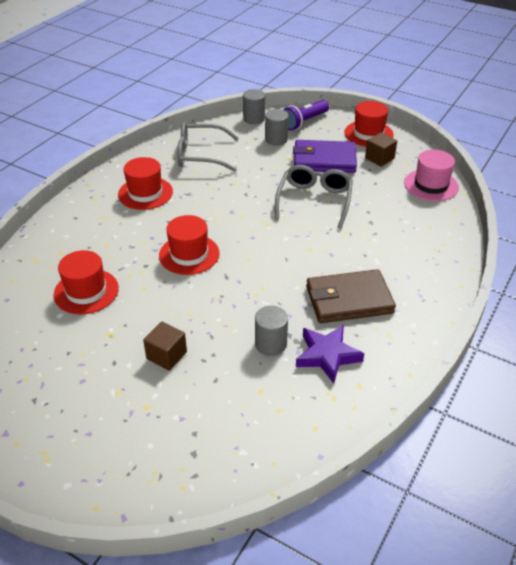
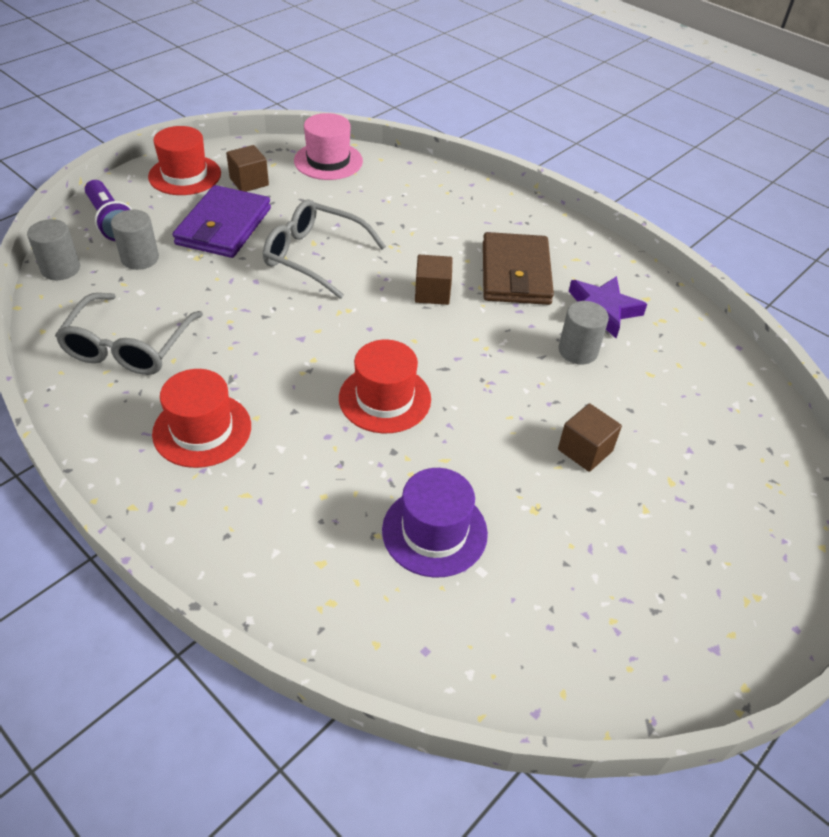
camera: 80 degrees left, 5 degrees up
red hat [53,250,119,314] -> purple hat [382,468,488,578]
none -> brown cube [415,255,452,305]

